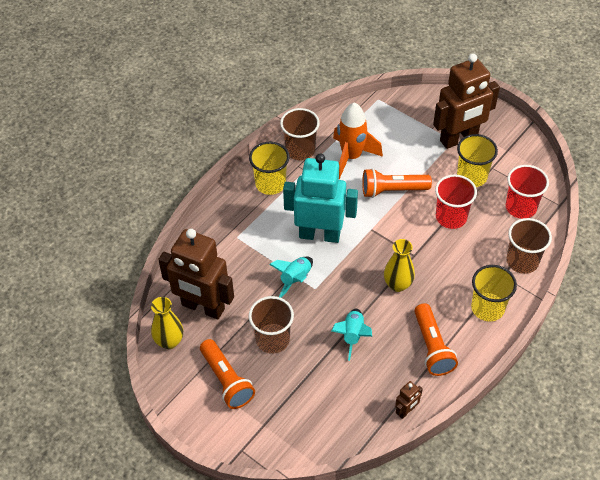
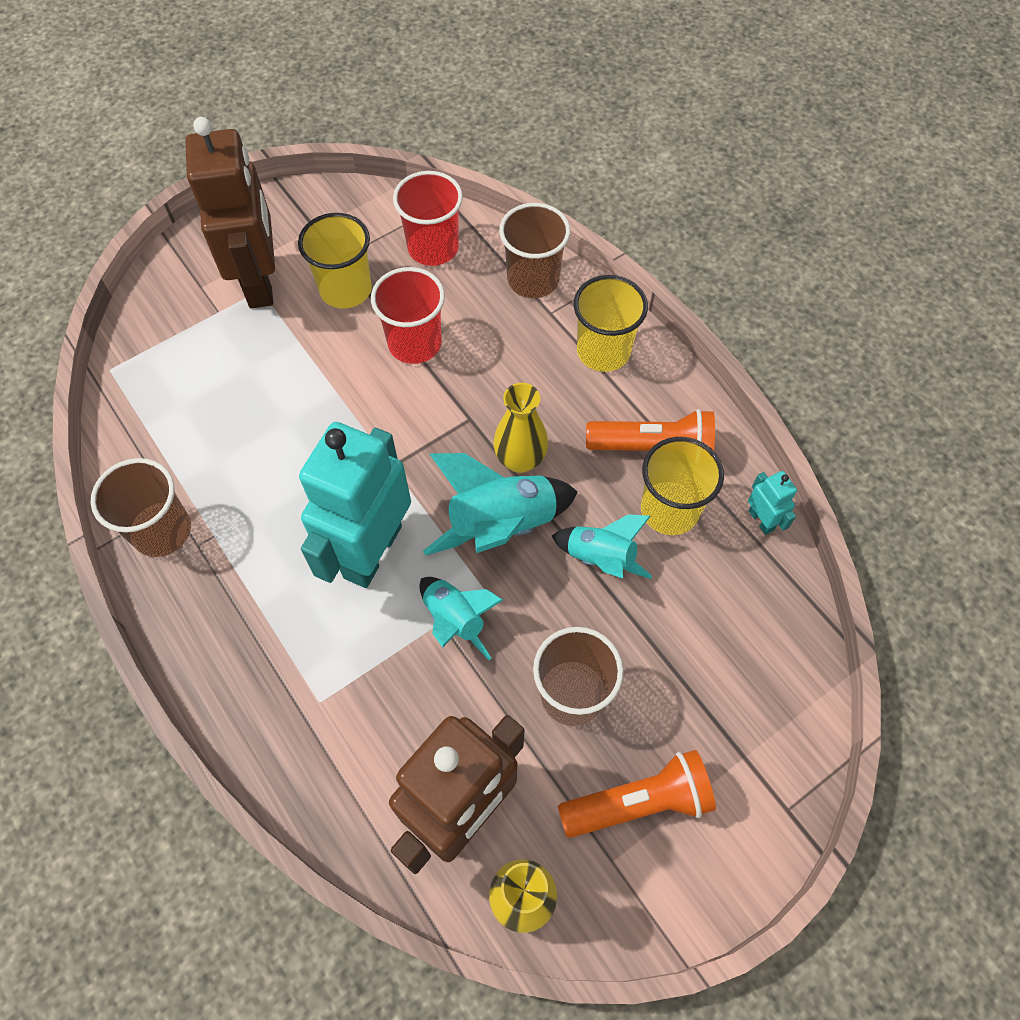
camera: 75 degrees left, 10 degrees up
yellow cup [249,142,289,195] -> yellow cup moved to [641,437,724,535]
orange rocket [333,103,383,179] -> none
orange flashlight [362,168,432,198] -> none
brown robot [395,381,423,419] -> turquoise robot [748,471,797,535]
none -> turquoise rocket [423,453,578,556]

